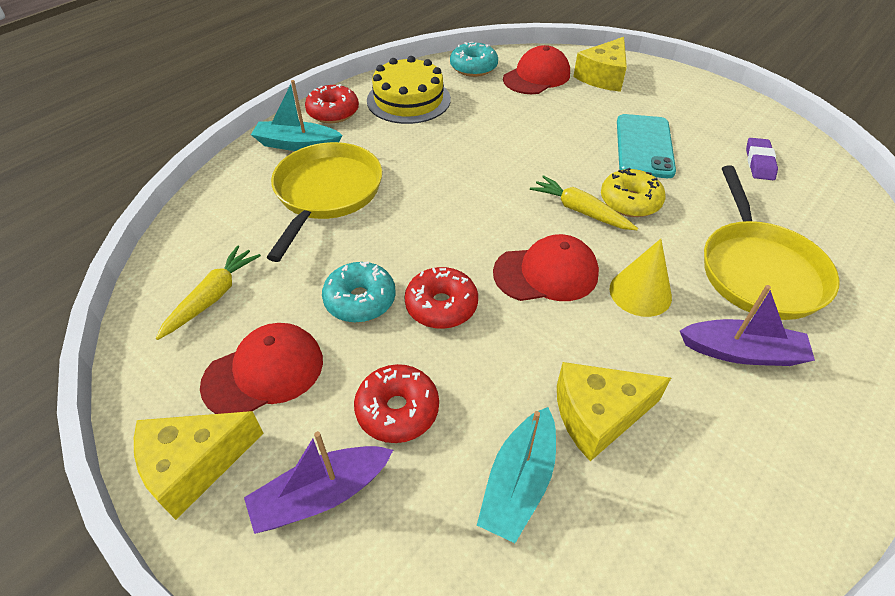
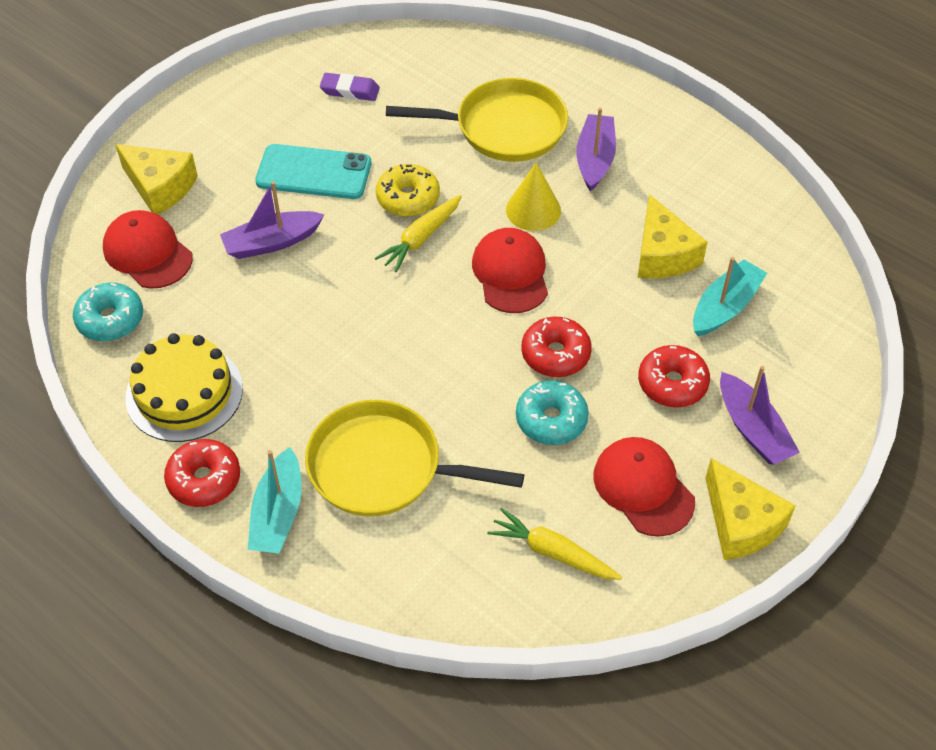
camera: 90 degrees left, 5 degrees up
turquoise boat [477,407,556,543] -> turquoise boat turned 75 degrees counterclockwise [693,257,767,336]
none -> purple boat [220,181,325,259]

